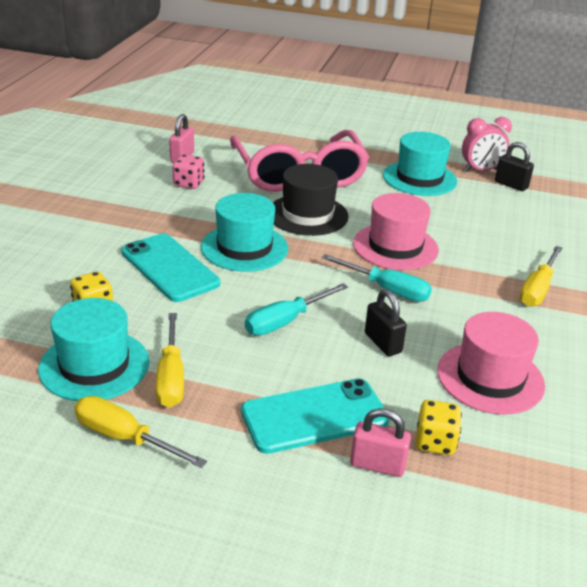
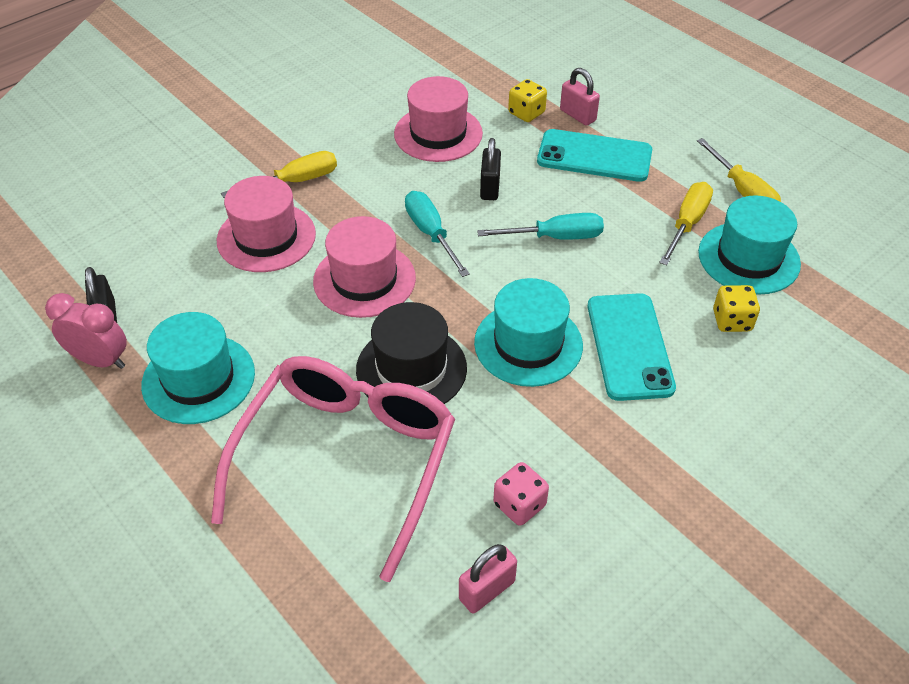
camera: 145 degrees left, 15 degrees up
none -> pink hat [217,176,316,272]

